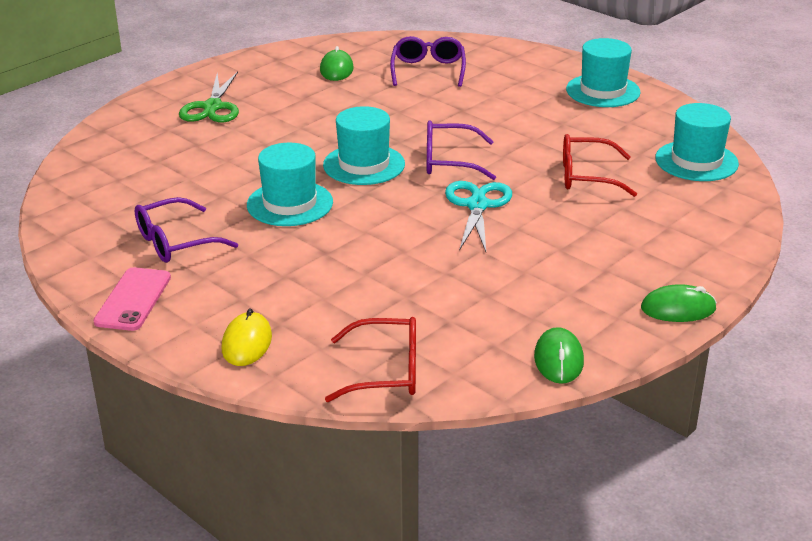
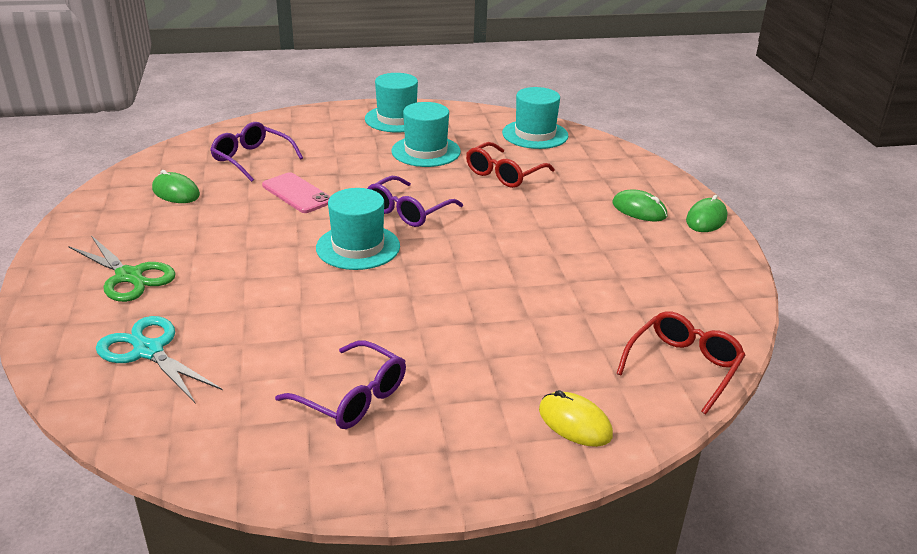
camera: 55 degrees left, 0 degrees up
pink phone [93,267,171,331] -> pink phone moved to [262,172,331,213]
purple glasses [135,197,238,263] -> purple glasses turned 60 degrees counterclockwise [275,341,406,429]
turquoise hat [247,143,333,226] -> turquoise hat moved to [392,102,461,167]
turquoise scissors [445,181,512,252] -> turquoise scissors moved to [96,316,223,404]
green mouse [534,327,584,384] -> green mouse moved to [612,190,667,221]

